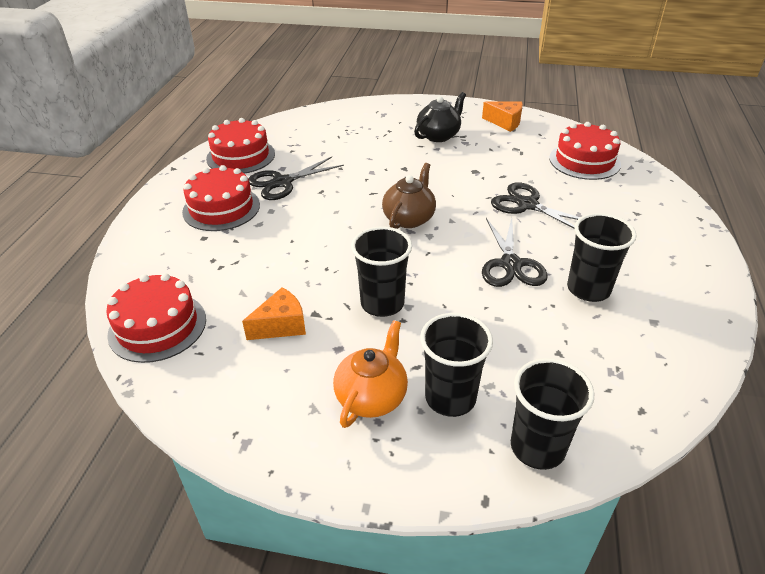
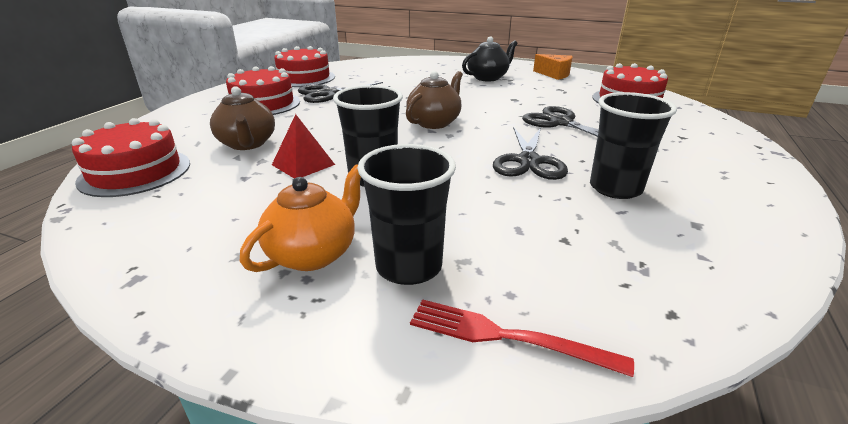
camera: 10 degrees right, 10 degrees down
orange cheese [242,287,306,340] -> none
black cup [511,358,594,470] -> red fork [410,299,634,377]
none -> brown teapot [210,86,275,150]
none -> red pyramid [272,114,335,179]

